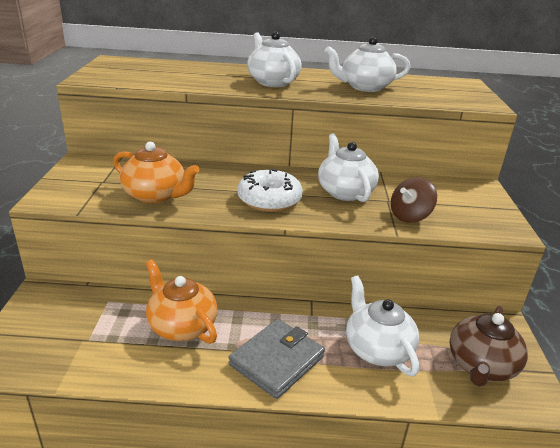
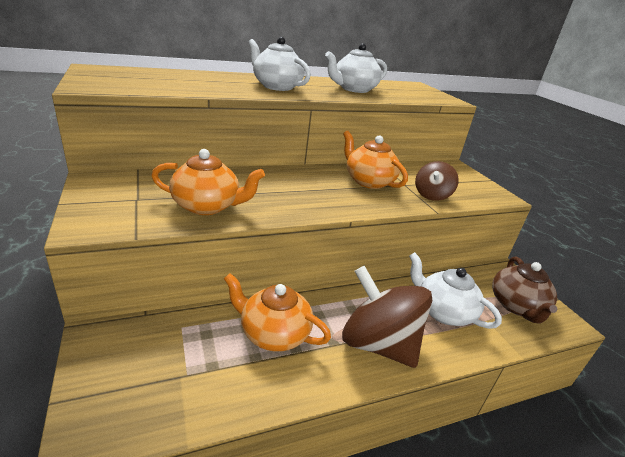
camera: 25 degrees left, 0 degrees up
grey wallet [228,319,325,399] -> brown spinning top [342,266,432,368]
white donut [237,168,303,212] -> none
white teapot [318,134,379,202] -> orange teapot [343,131,408,189]

